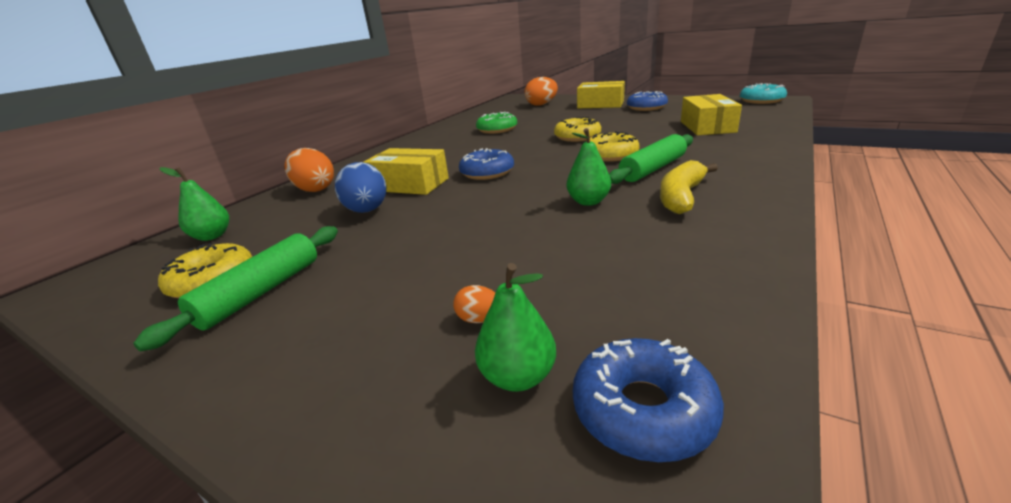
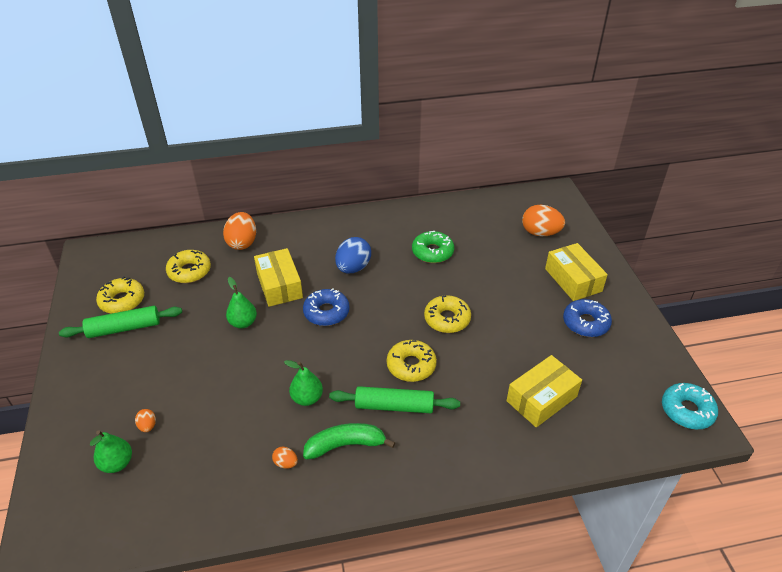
camera: 45 degrees right, 15 degrees up
green pear [159,167,229,241] -> green pear moved to [226,277,257,329]
blue egg [335,162,387,213] -> blue egg moved to [335,237,371,274]
blue donut [573,338,724,462] -> none
yellow banana [660,160,718,214] -> green banana [303,423,395,460]
none -> yellow donut [166,250,211,283]
none -> orange egg [272,447,298,469]

